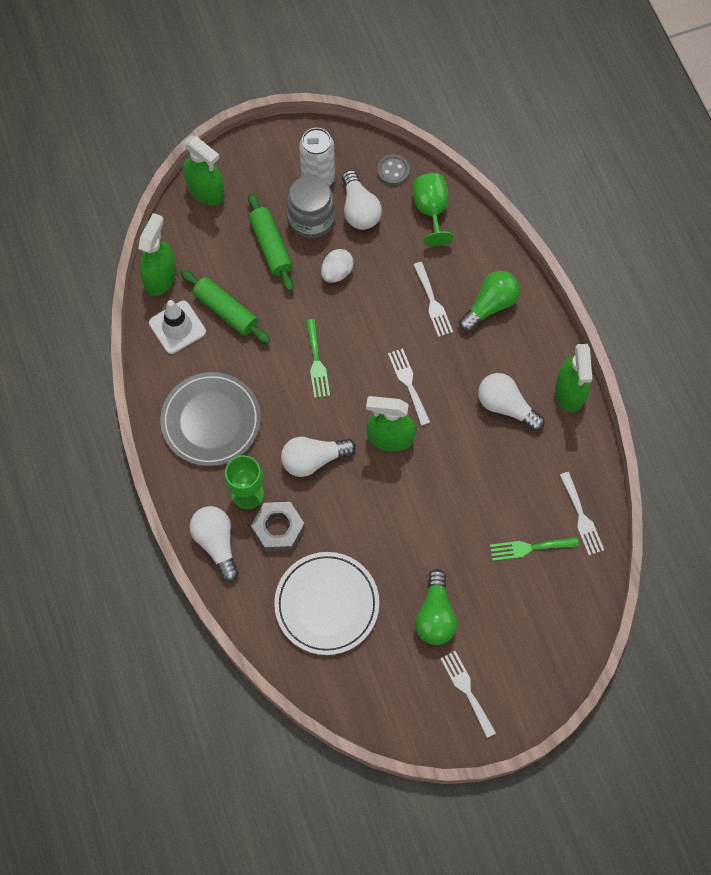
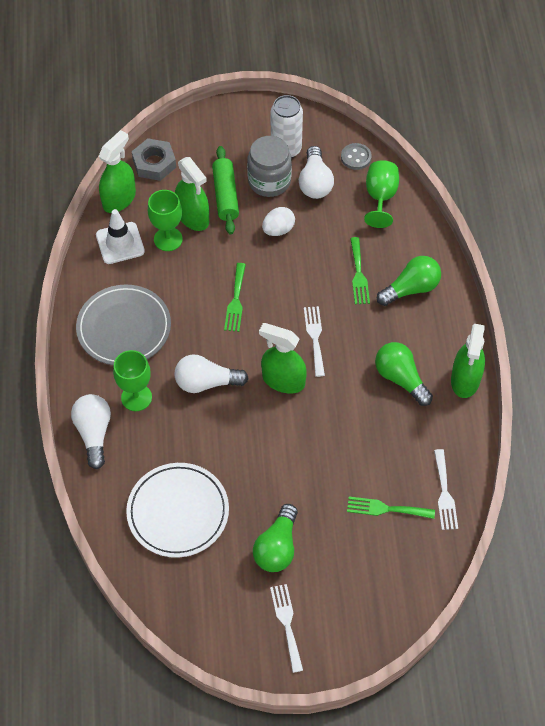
camera: 15 degrees right, 10 degrees down
green rolling pin [181,270,270,344] -> green goblet [148,190,183,251]
green spray bottle [183,136,225,205] -> green spray bottle moved to [175,157,209,231]
grey nut [251,502,305,551] -> grey nut moved to [132,138,176,181]
white fork [413,262,453,337] -> green fork [350,237,370,304]
white light bulb [478,373,545,431] -> green light bulb [375,342,433,406]

